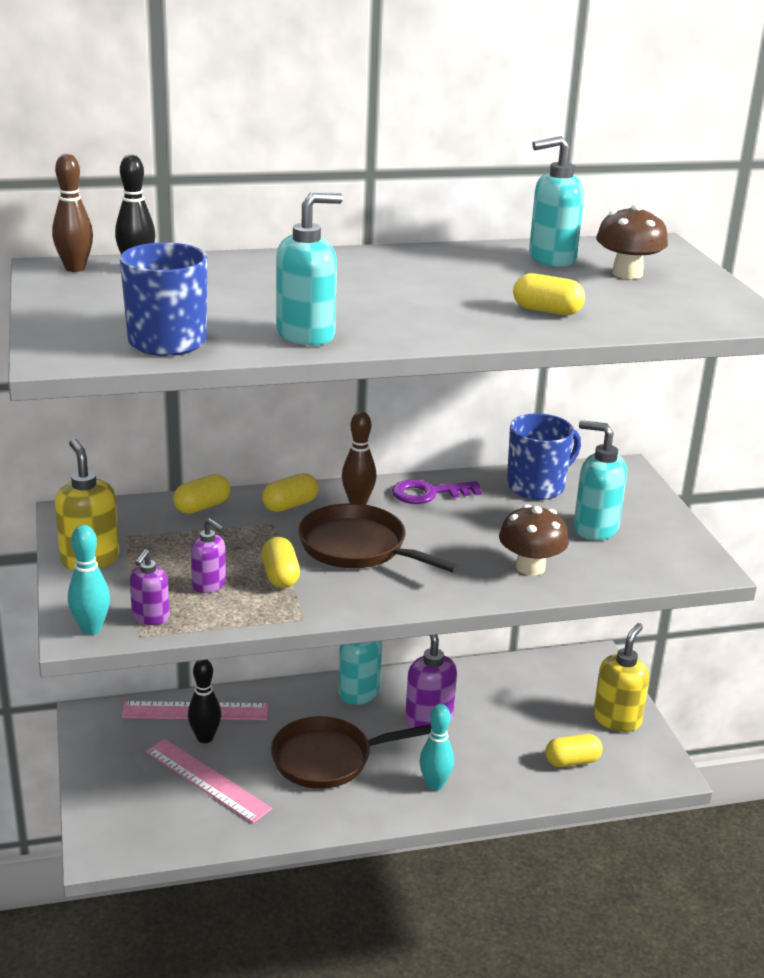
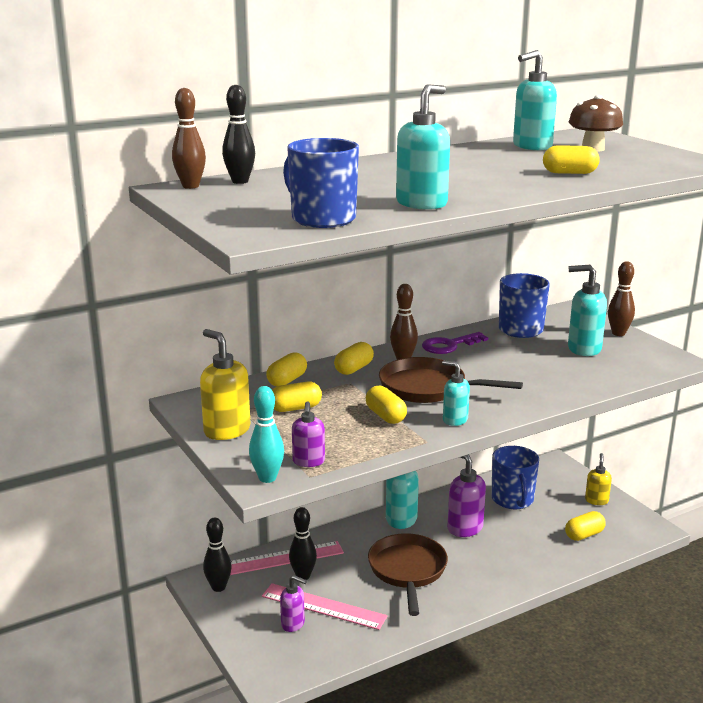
camera: 15 degrees left, 5 degrees down
purple soap dispenser [191,518,226,593] -> purple soap dispenser moved to [280,575,307,632]
brown pan [271,716,432,789] -> brown pan turned 120 degrees clockwise [368,533,448,616]
turquoise bowling pin [420,704,454,791] -> none
brown mushroom [499,504,569,576] -> none
yellow soap dispenser [593,623,650,732] -> yellow soap dispenser [585,453,612,505], size x0.61
none -> black bowling pin [203,518,232,592]
none -> yellow capsule [272,382,322,412]
none -> turquoise soap dispenser [442,361,470,426]
none -> blue mug [491,446,539,509]
none -> brown bowling pin [608,261,635,336]

